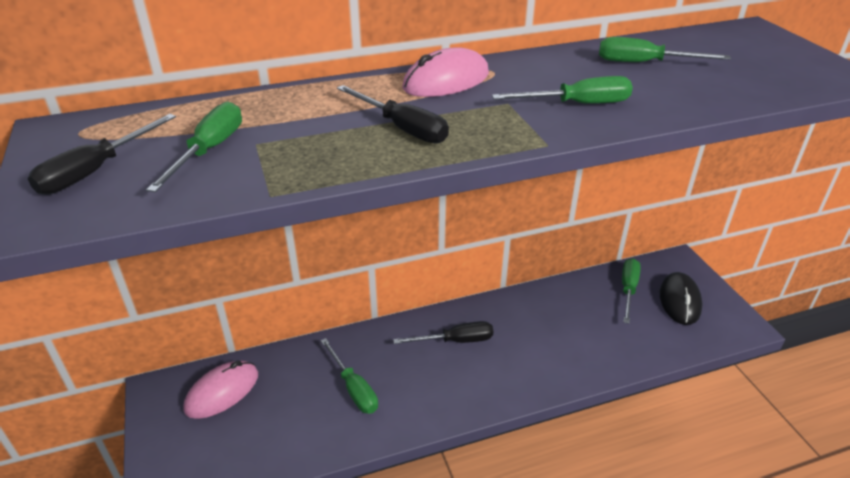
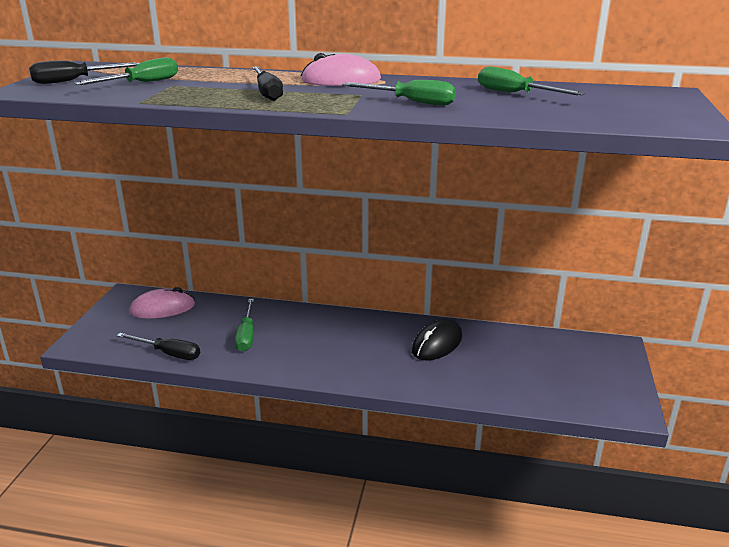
camera: 30 degrees right, 10 degrees down
black screwdriver [393,321,493,344] -> black screwdriver moved to [117,333,200,360]
green screwdriver [622,258,641,324] -> none
black mouse [659,272,702,325] -> black mouse moved to [412,319,462,360]

